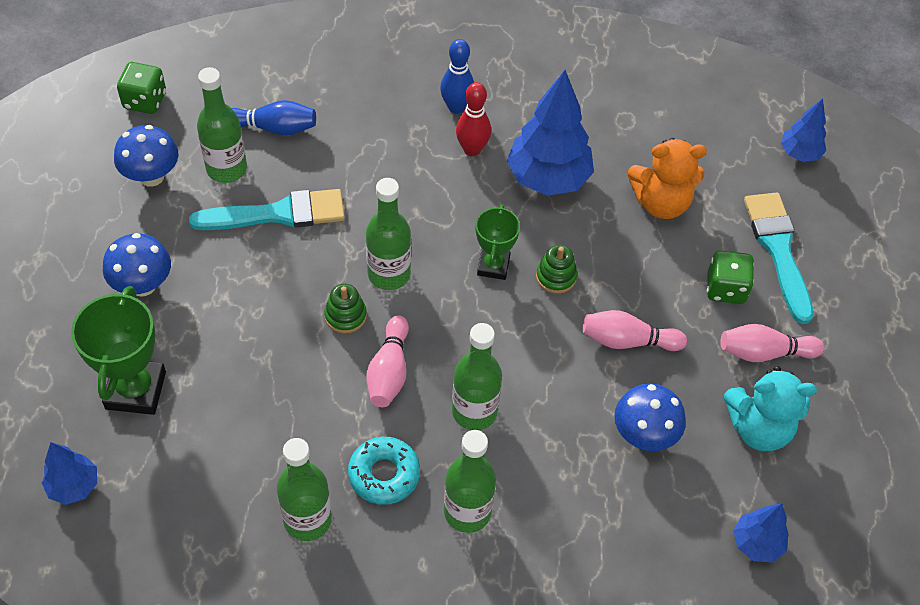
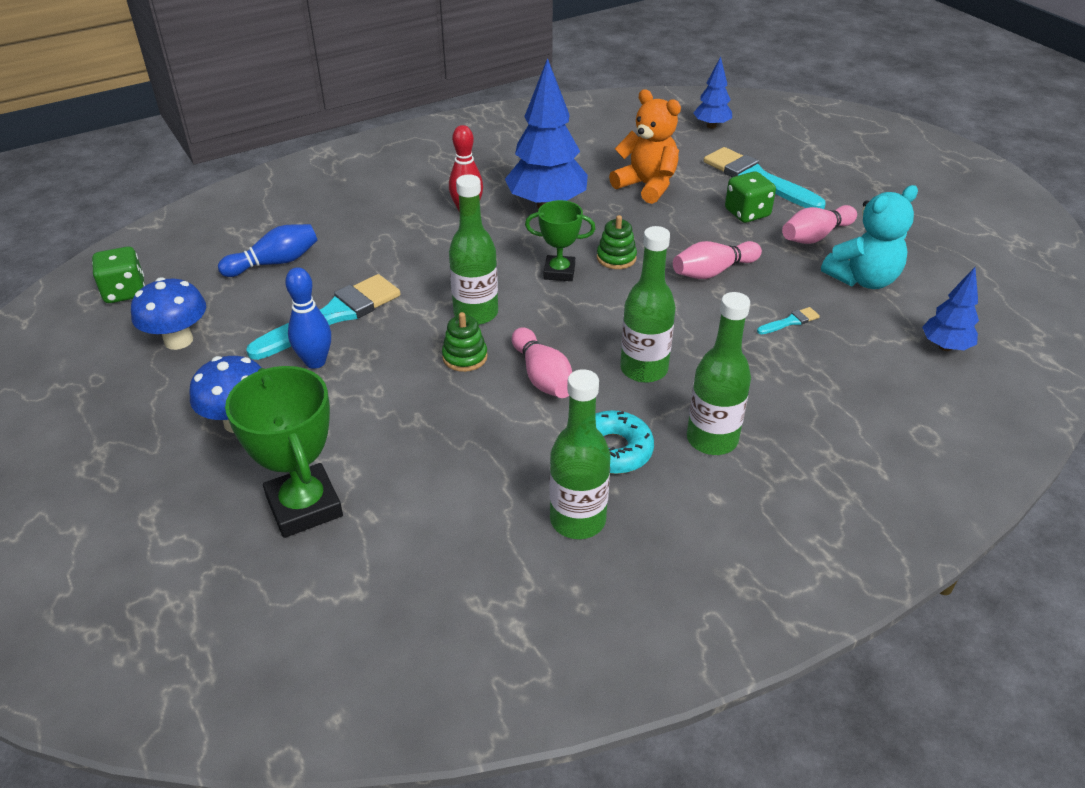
camera: 30 degrees left, 15 degrees down
blue tree [42,442,97,505] -> none
green bottle [197,67,247,183] -> none
blue bowling pin [440,39,474,114] -> blue bowling pin moved to [285,267,331,369]
green trophy [476,204,520,280] -> green trophy turned 60 degrees counterclockwise [525,200,596,281]
blue mushroom [614,384,686,451] -> turquoise brush [757,307,820,334]
orange teddy bear [628,138,707,219] -> orange teddy bear turned 105 degrees counterclockwise [609,89,681,204]

